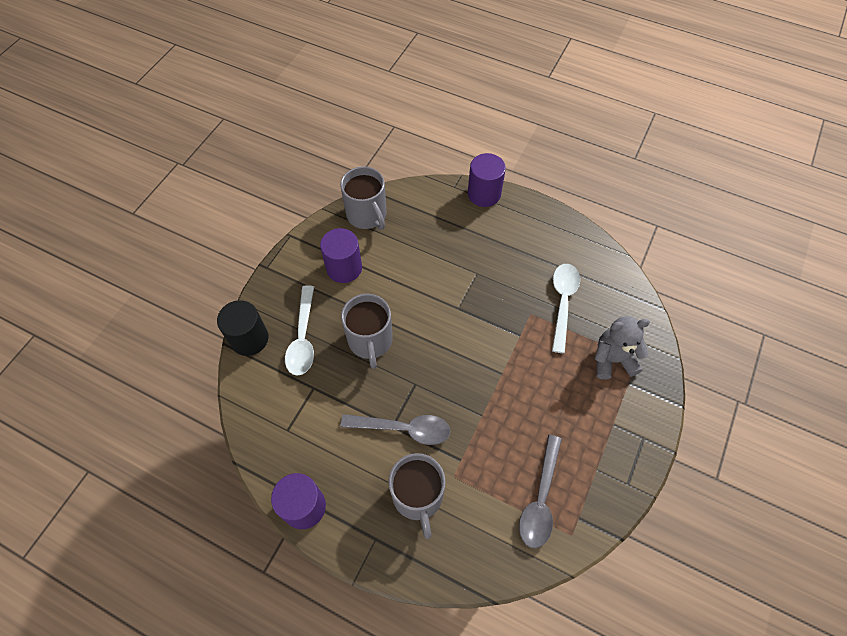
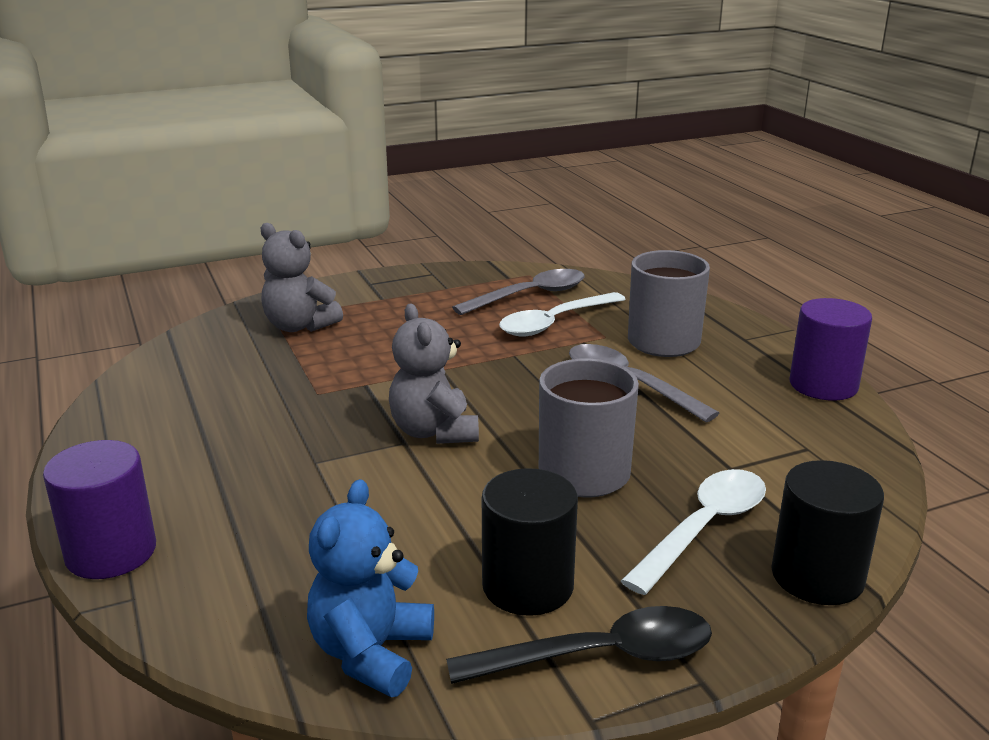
camera: 140 degrees left, 35 degrees down
purple cylinder [320,228,362,283] -> black cylinder [482,468,578,616]
grey mug [340,166,386,230] -> blue teddy bear [307,479,434,697]
white spoon [552,264,580,353] -> white spoon moved to [499,292,626,337]
none -> grey teddy bear [389,304,479,444]
none -> black spoon [446,606,712,684]

